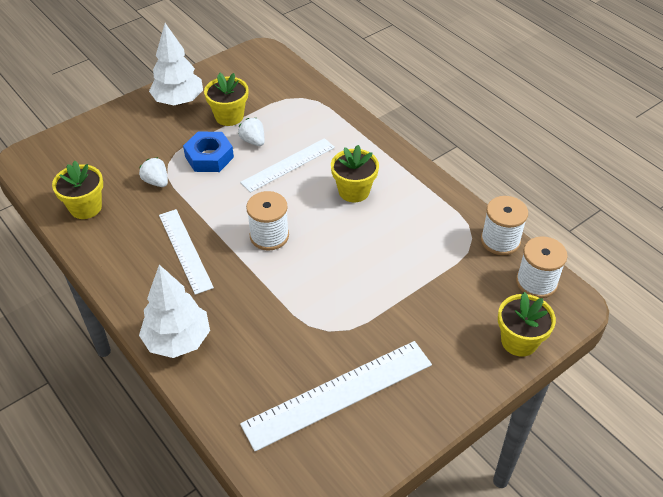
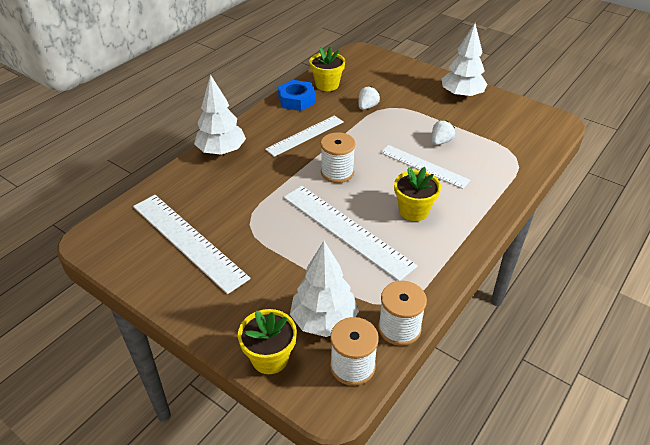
camera: 75 degrees right, 5 degrees down
blue nut [183,132,234,172] -> blue nut moved to [278,80,316,111]
yellow flower pot [204,73,248,126] -> none
none -> white ruler [283,186,418,281]
none -> white tree [290,241,359,337]

